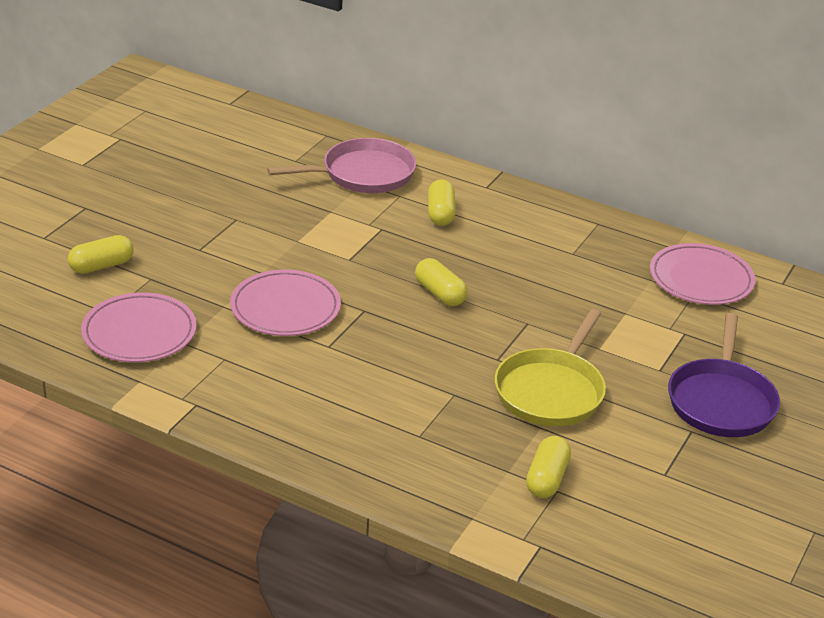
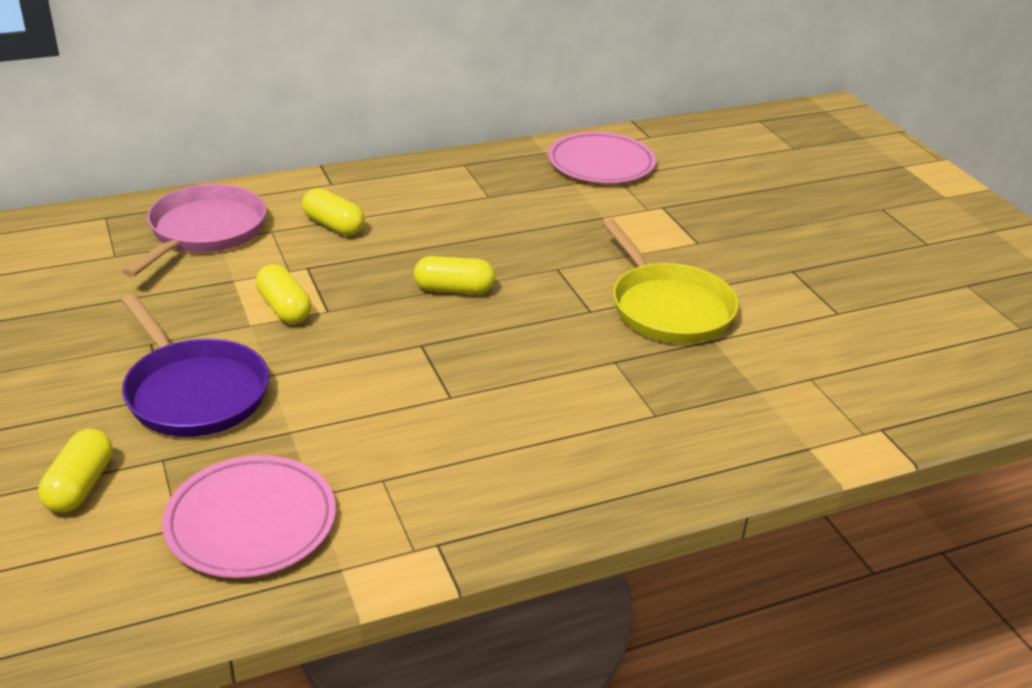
camera: 50 degrees left, 0 degrees up
pink plate [230,270,341,336] -> none
yellow capsule [526,436,571,498] -> yellow capsule moved to [256,264,311,324]
purple pan [668,313,780,437] -> purple pan moved to [121,294,269,437]

